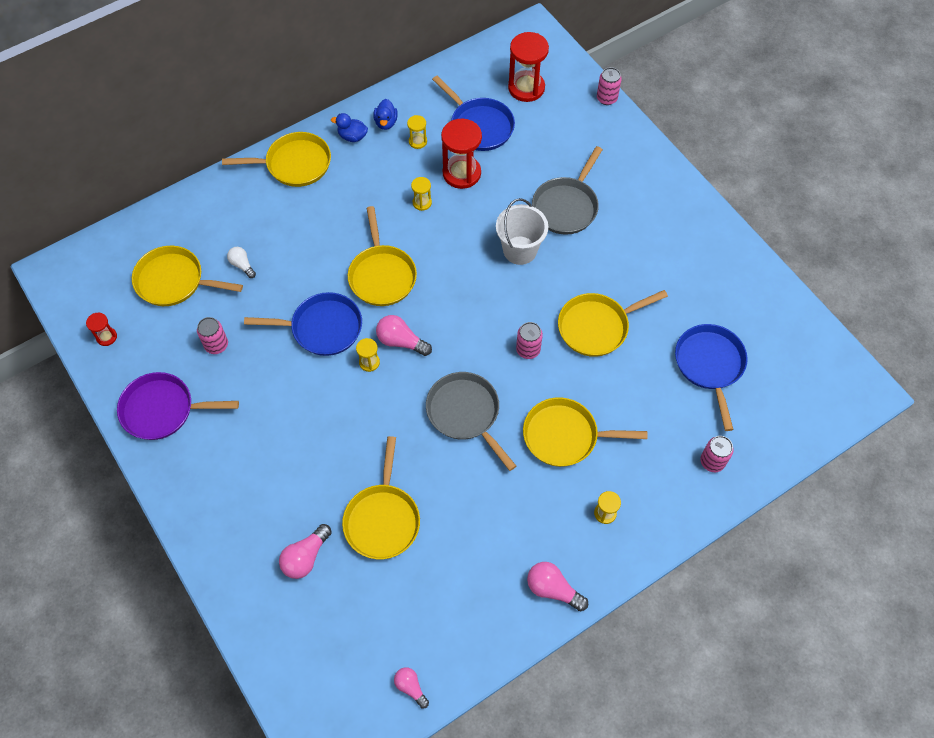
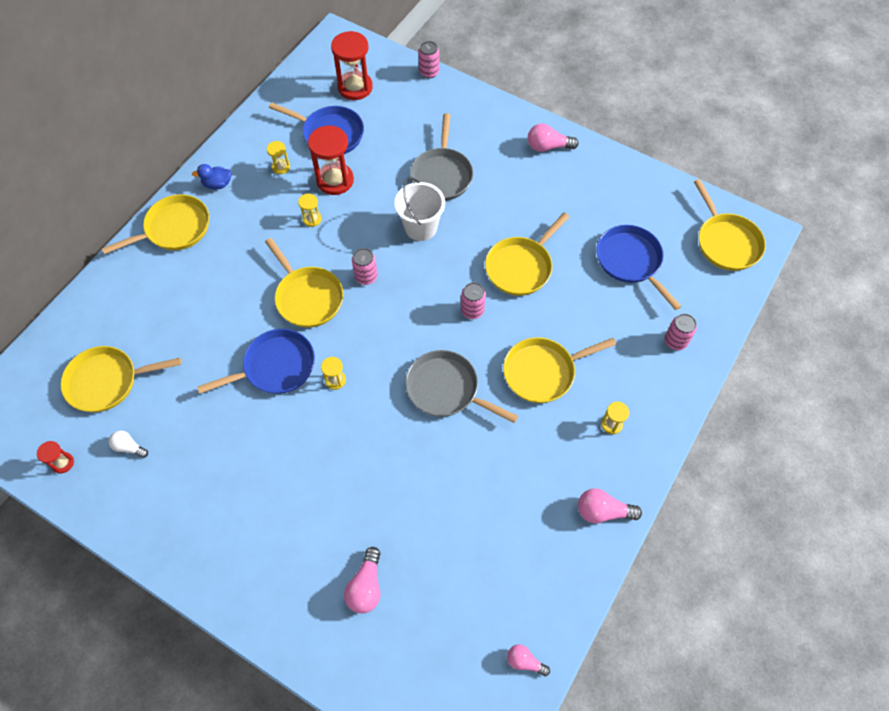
camera: 25 degrees left, 0 degrees up
purple pan [117,372,239,440] -> none
pink can [197,317,228,354] -> pink can moved to [352,248,378,285]
white light bulb [227,247,256,278] -> white light bulb moved to [109,431,148,458]
yellow pan [342,436,420,559] -> yellow pan moved to [694,179,766,271]
blue duck [373,99,398,130] -> none
pink light bulb [376,315,432,356] -> pink light bulb moved to [528,123,579,152]

